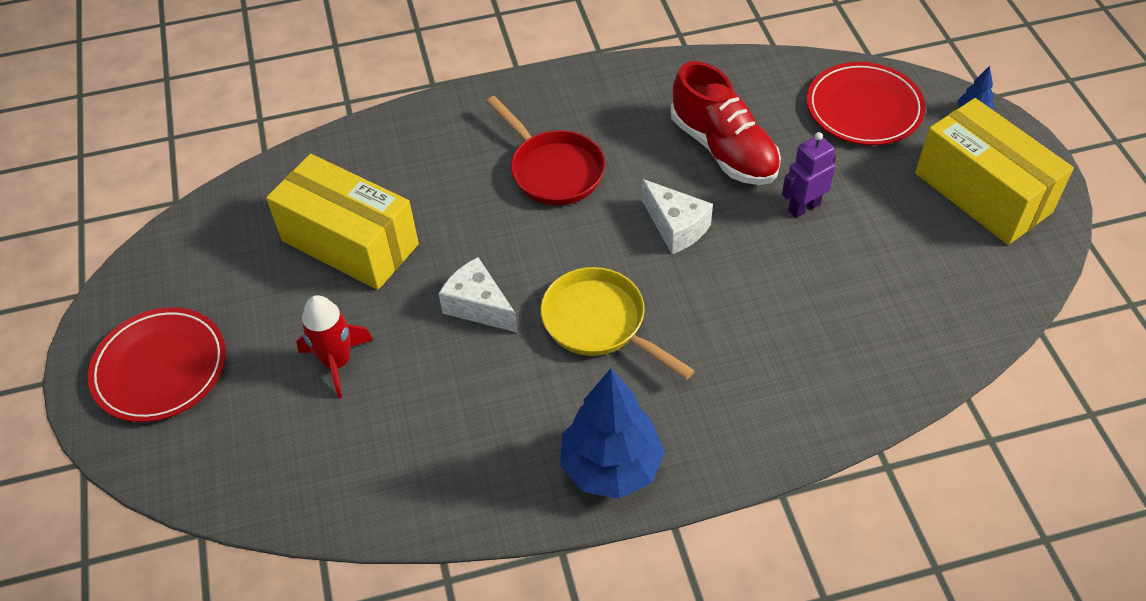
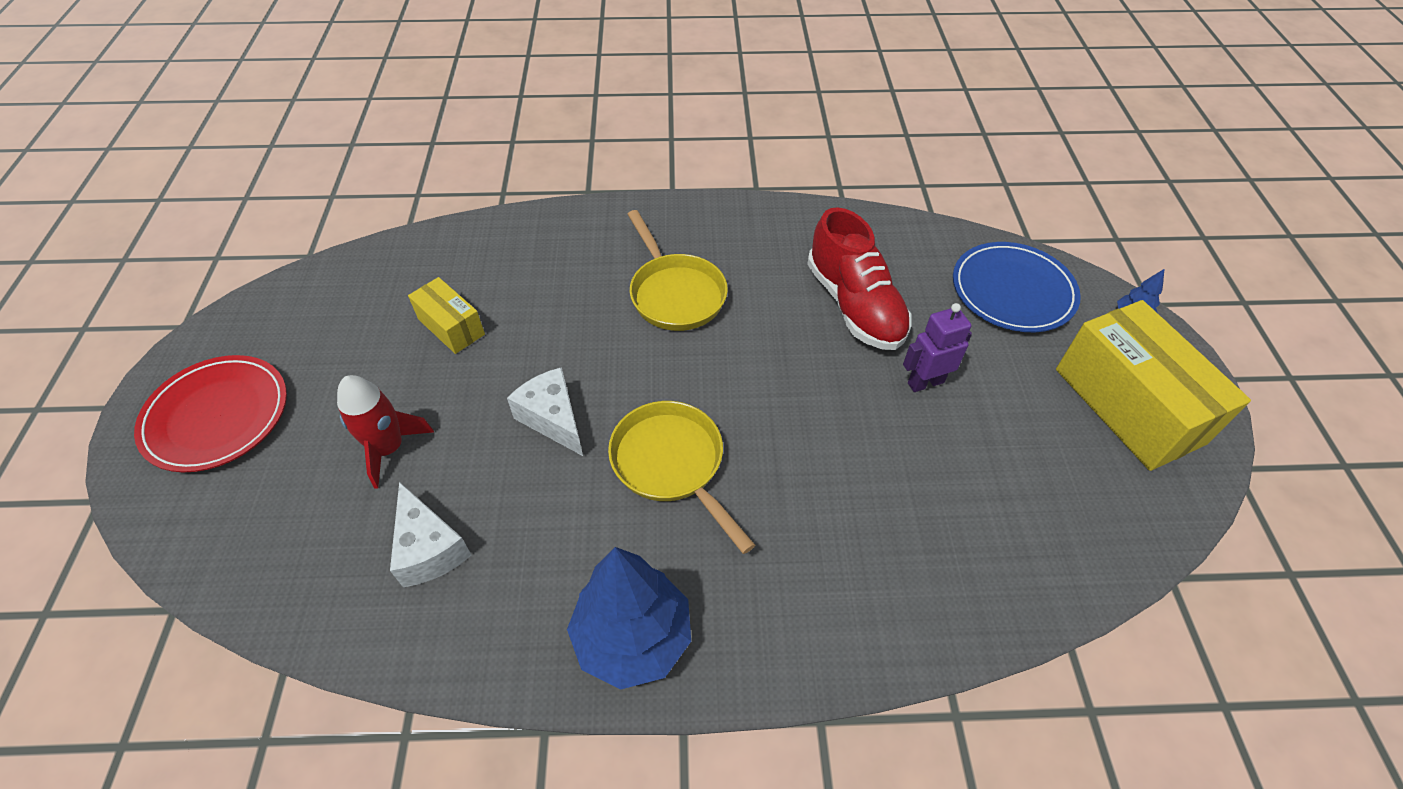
camera: 10 degrees right, 0 degrees up
yellow box [266,154,419,290] -> yellow box [408,277,485,354], size x0.52
red pan [486,96,605,206] -> yellow pan [627,210,728,331]
white cheese [642,179,713,254] -> white cheese moved to [390,482,471,587]
red plate [807,62,926,145] -> blue plate [953,242,1081,332]

